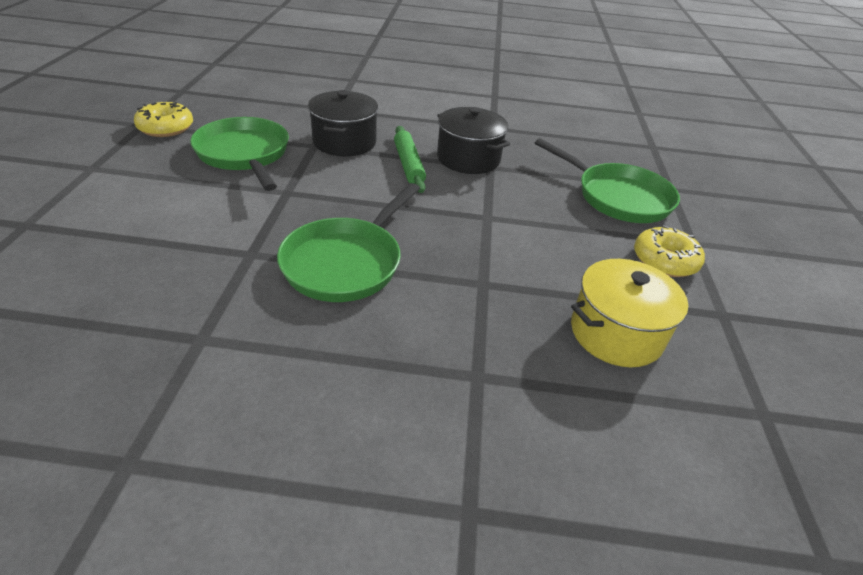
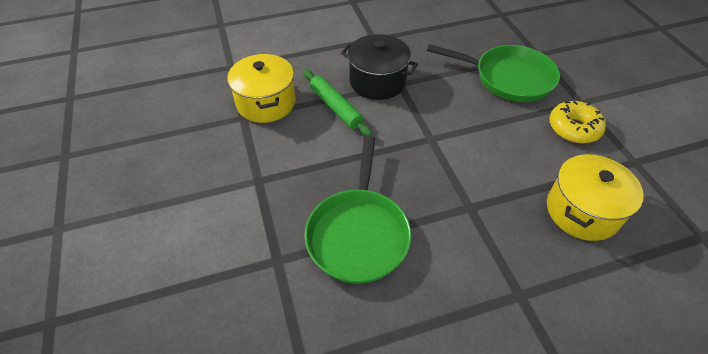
camera: 20 degrees left, 10 degrees up
yellow donut [134,102,193,137] -> none
green pan [190,117,289,191] -> none
black pot [308,90,378,156] -> yellow pot [227,54,296,123]

